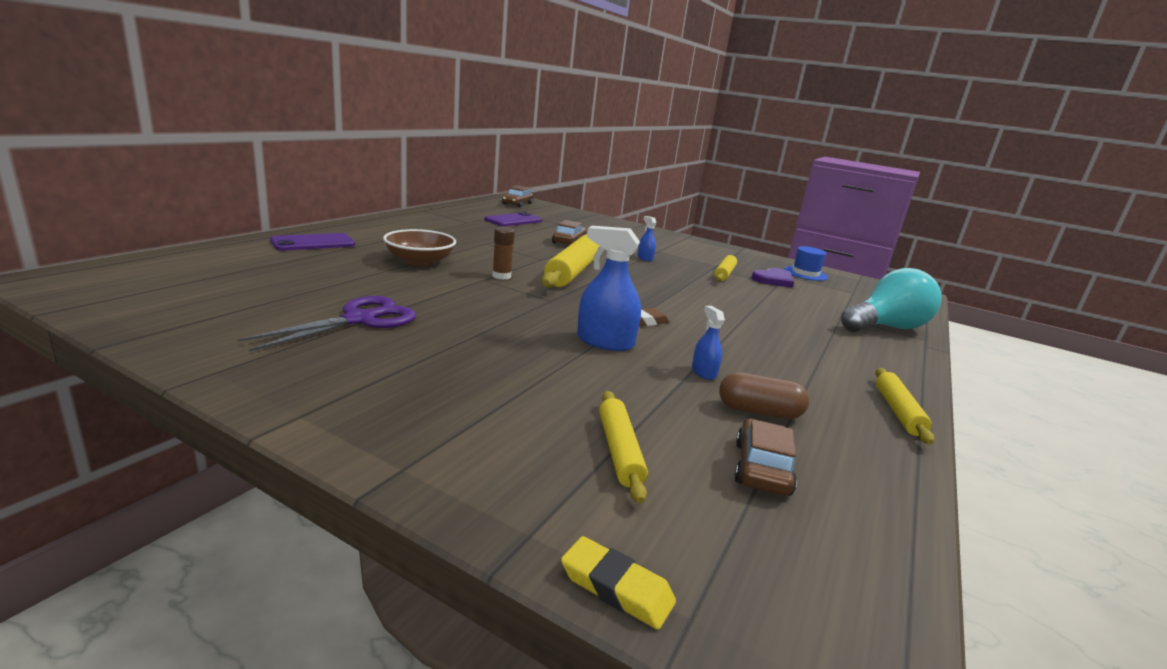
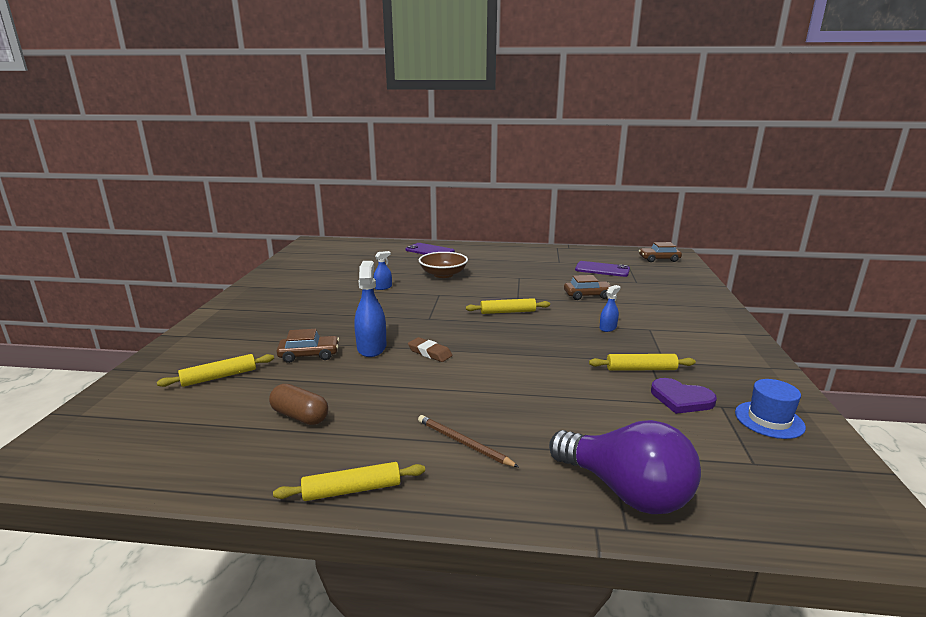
camera: 70 degrees right, 0 degrees up
purple scissors [237,296,416,352] -> none
brown glue stick [492,227,515,280] -> none
yellow rolling pin [542,234,599,288] -> yellow rolling pin [466,298,550,314], size x0.55
yellow eraser [561,536,676,630] -> none
blue spray bottle [692,306,725,380] -> blue spray bottle moved to [373,251,392,290]
brown capsule [719,372,809,419] -> brown capsule turned 45 degrees counterclockwise [269,384,328,425]
brown car [734,419,797,496] -> brown car moved to [277,329,339,363]
turquoise light bulb [841,268,942,332] -> purple light bulb [549,420,701,514]
none -> brown pencil [418,415,519,467]

